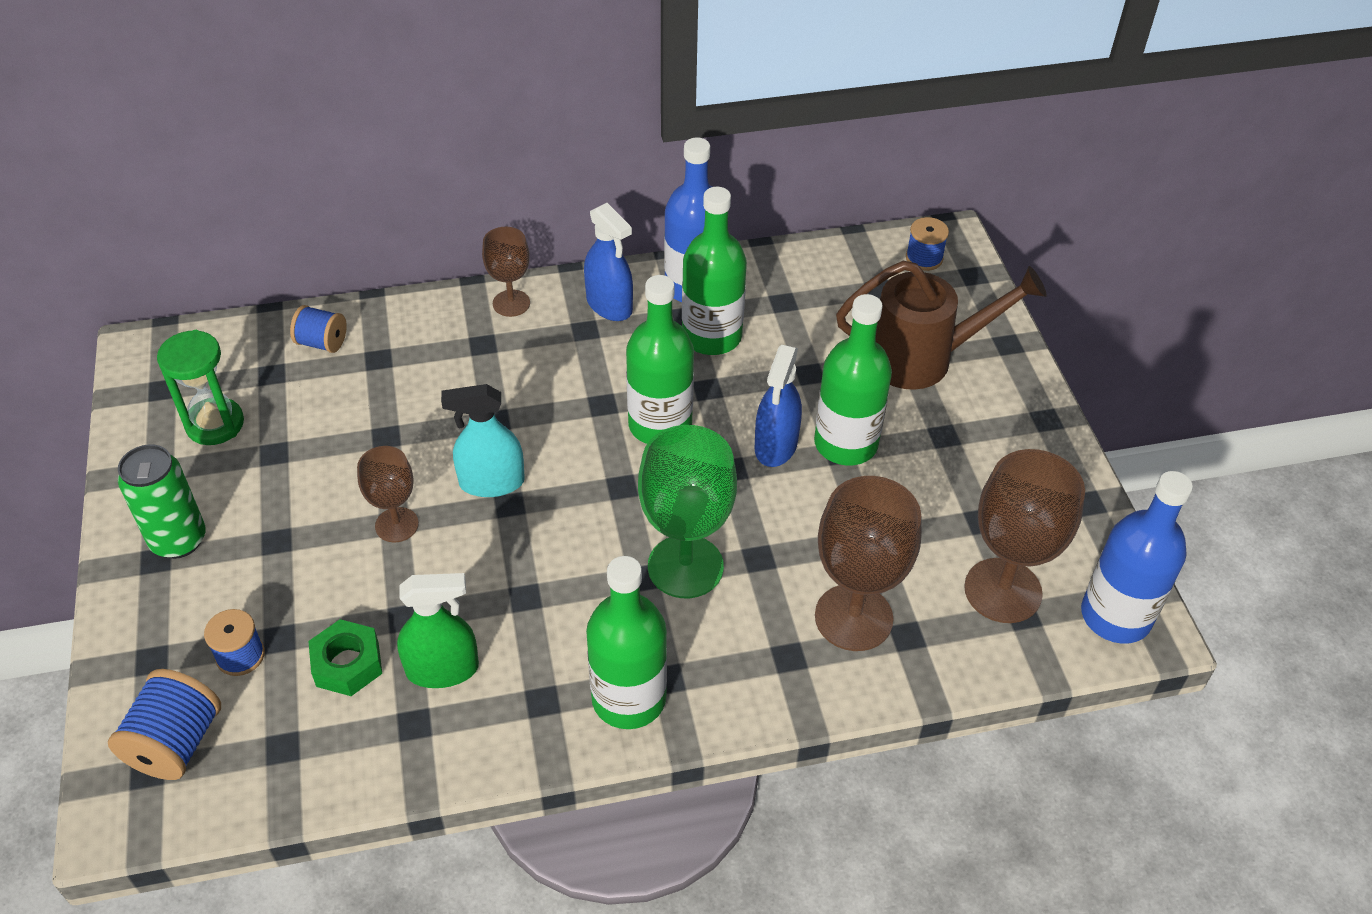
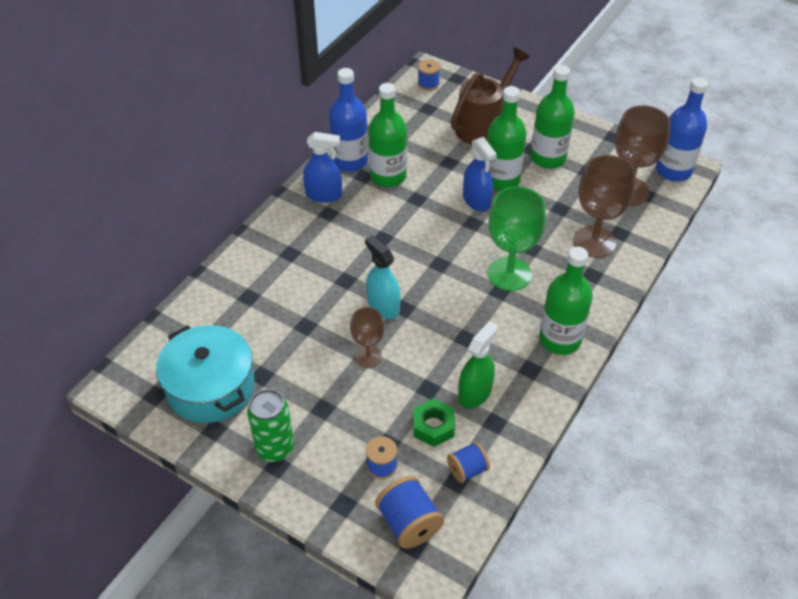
camera: 45 degrees left, 0 degrees up
green hourglass [157,330,244,445] -> turquoise pot [156,325,255,423]
blue spool [290,305,347,353] -> blue spool moved to [447,442,490,483]
turquoise spray bottle [441,384,525,497] -> turquoise spray bottle turned 105 degrees clockwise [365,235,401,319]
brown goblet [482,227,530,317] -> none
green bottle [626,275,694,444] -> green bottle moved to [530,65,575,169]

